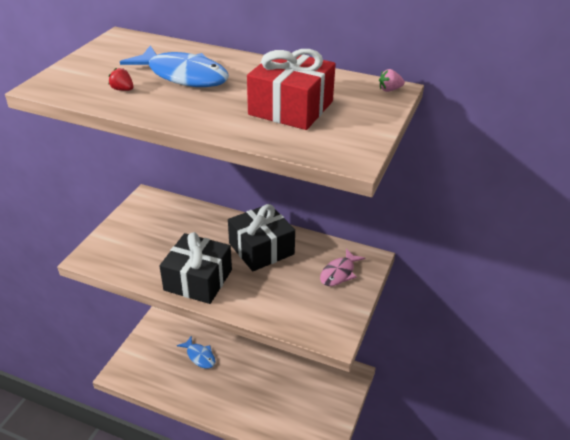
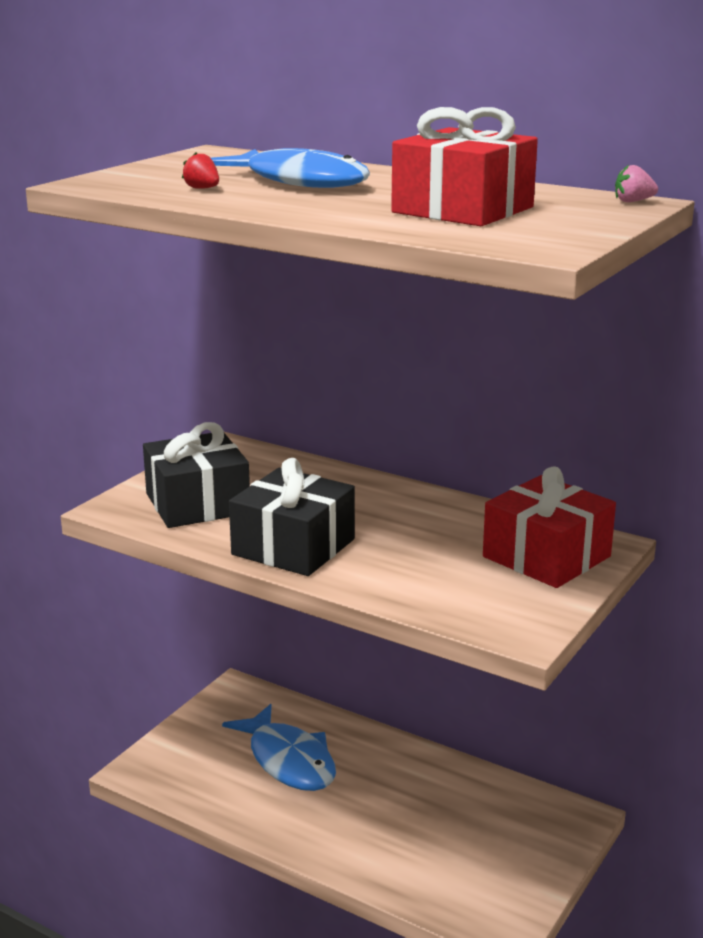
camera: 10 degrees right, 15 degrees down
blue fish [177,336,216,369] -> blue fish [222,704,336,791], size x1.69
black gift [228,204,295,271] -> black gift moved to [143,422,250,528]
pink fish [320,249,365,286] -> red gift [483,467,616,588]

